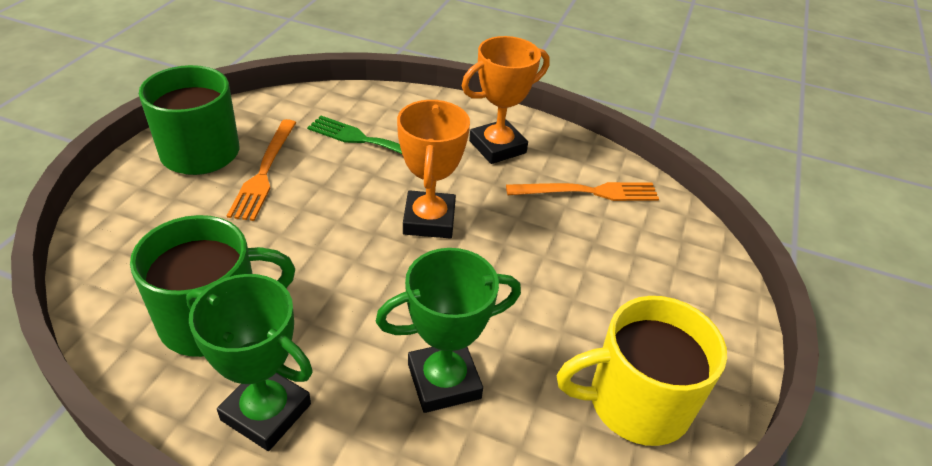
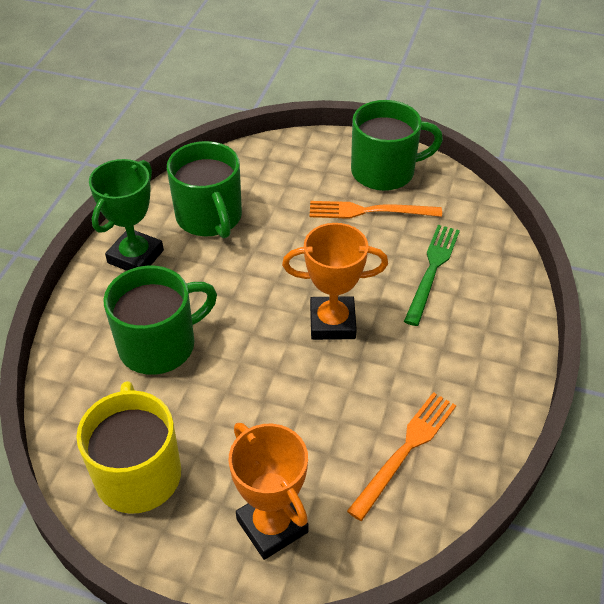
camera: 90 degrees right, 5 degrees up
green trophy [376,248,521,413] -> green mug [103,266,217,375]
orange trophy [462,36,549,164] -> orange trophy moved to [229,423,309,560]
orange fork [506,182,659,201] -> orange fork turned 135 degrees counterclockwise [347,392,456,521]

